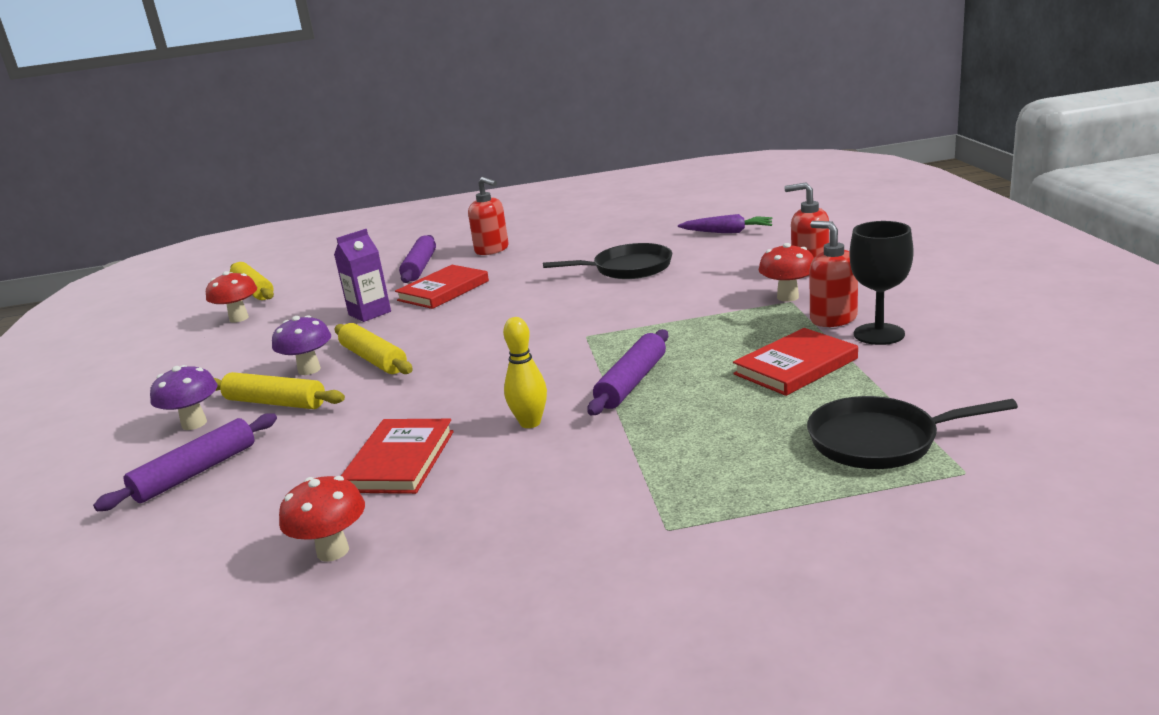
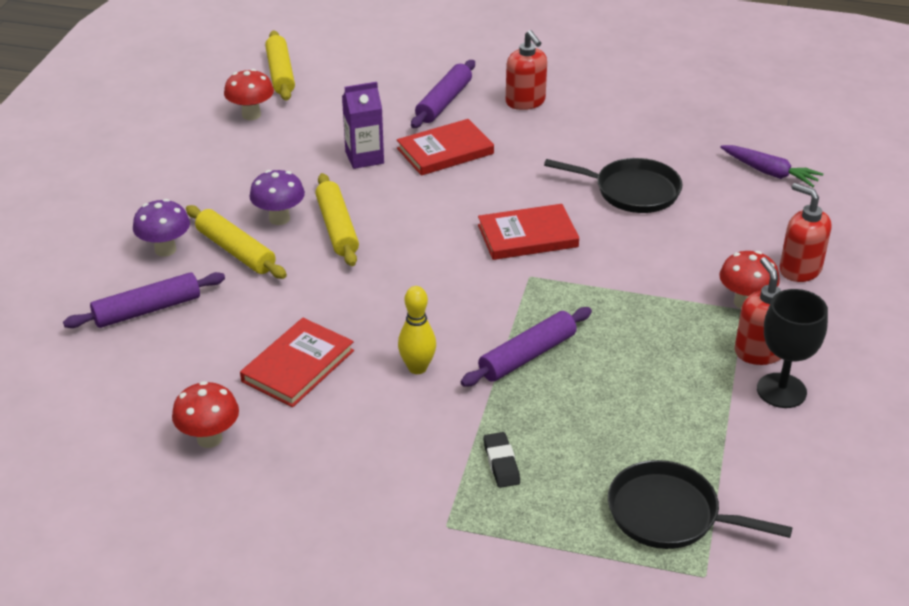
camera: 20 degrees right, 15 degrees up
red book [733,328,858,396] -> red book moved to [478,204,579,260]
none -> black eraser [484,432,520,488]

